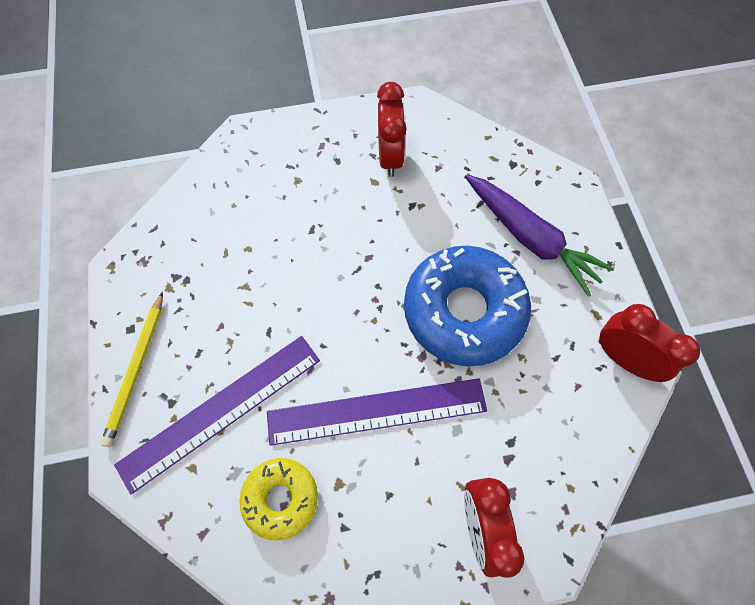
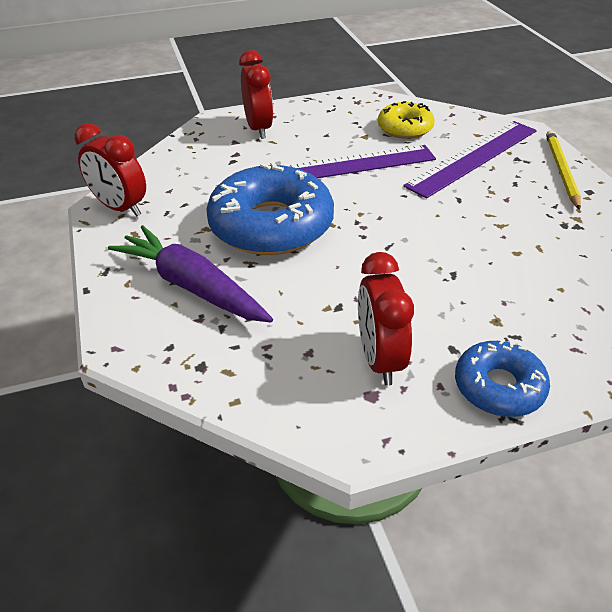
camera: 175 degrees right, 25 degrees down
none -> blue donut [455,339,550,417]

